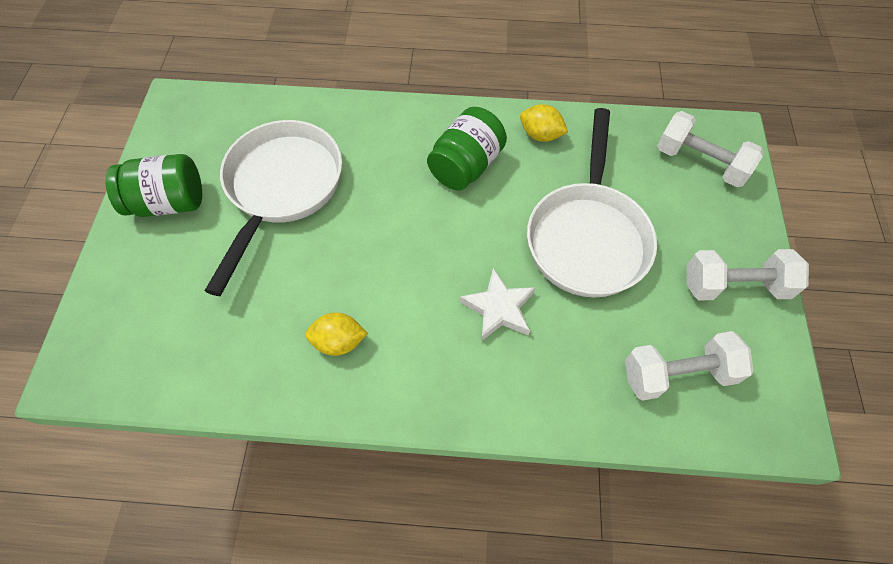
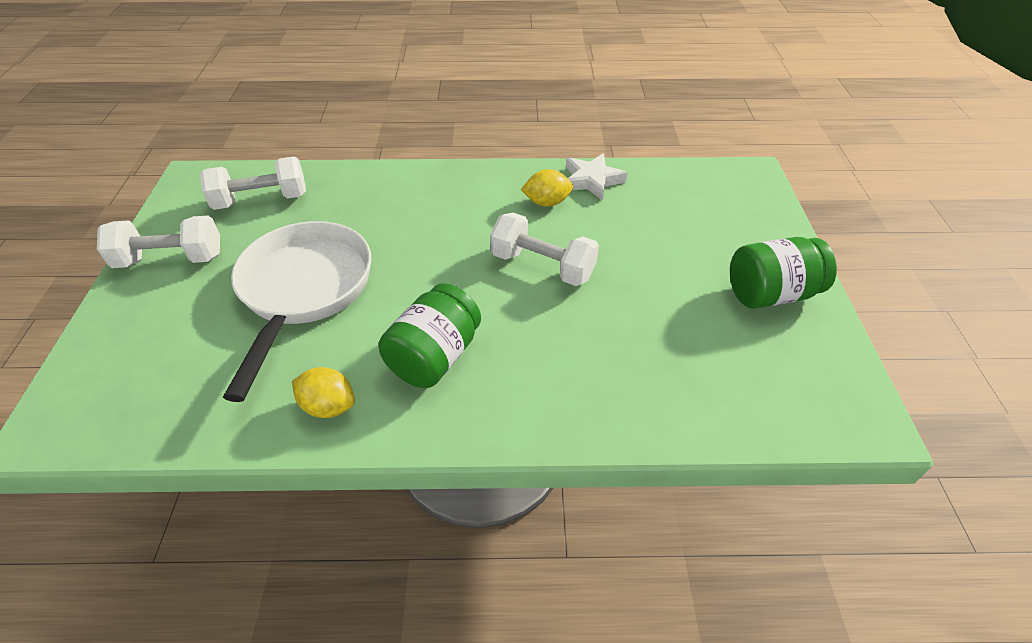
camera: 175 degrees right, 15 degrees down
white pan [205,120,342,296] -> none
white star [460,268,536,341] -> white star moved to [566,153,628,201]
white dumbbell [657,111,764,187] -> white dumbbell moved to [490,213,599,286]

